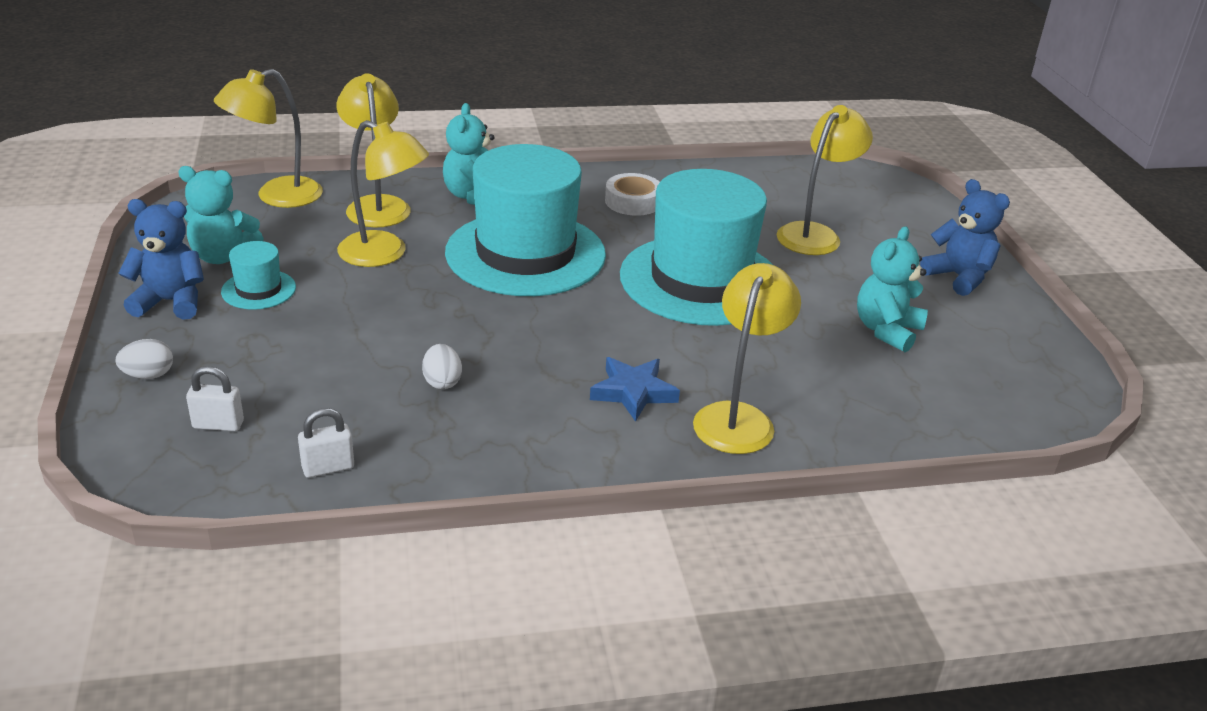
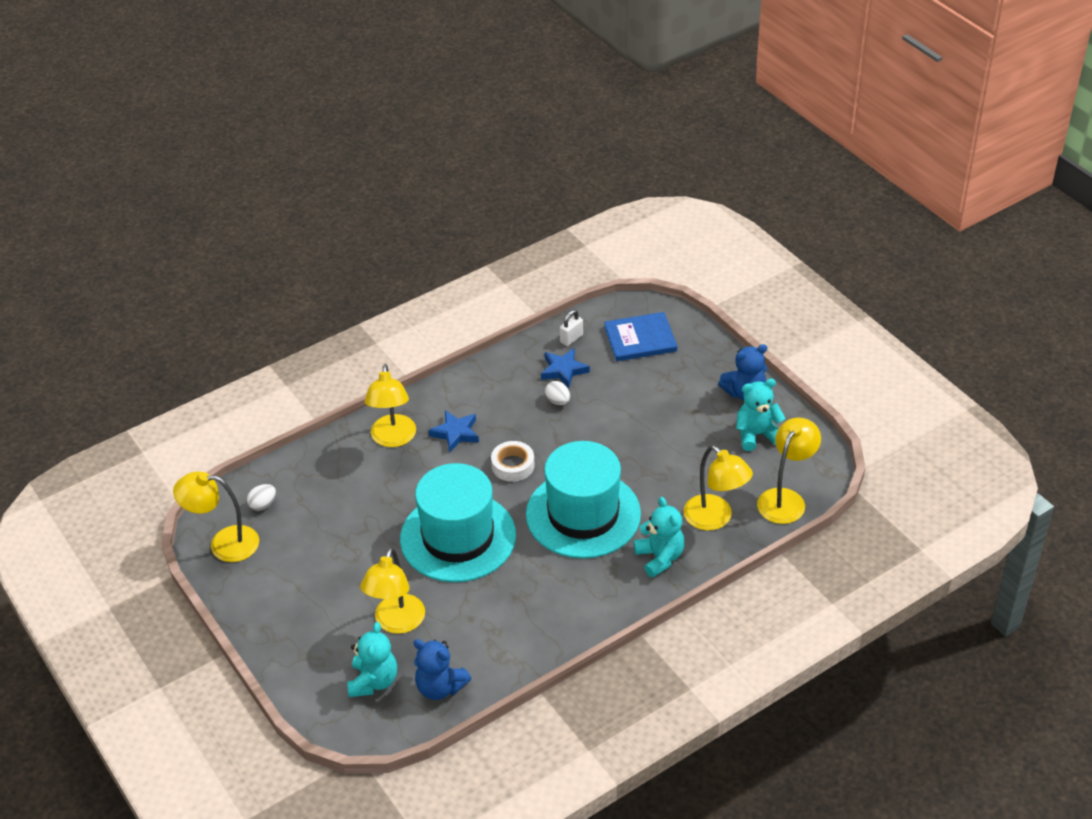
camera: 160 degrees right, 10 degrees up
white egg [115,339,173,379] -> white egg moved to [247,484,276,511]
white padlock [186,366,244,431] -> blue book [604,312,677,361]
turquoise hat [221,241,296,310] -> none
yellow lamp [337,120,429,267] -> yellow lamp moved to [173,472,259,562]
white tape [605,173,660,216] -> white tape moved to [491,441,535,482]
turquoise teddy bear [857,226,928,353] -> turquoise teddy bear moved to [347,622,397,697]
blue teddy bear [920,179,1010,296] -> blue teddy bear moved to [413,639,472,700]
none -> blue star [541,348,590,388]

